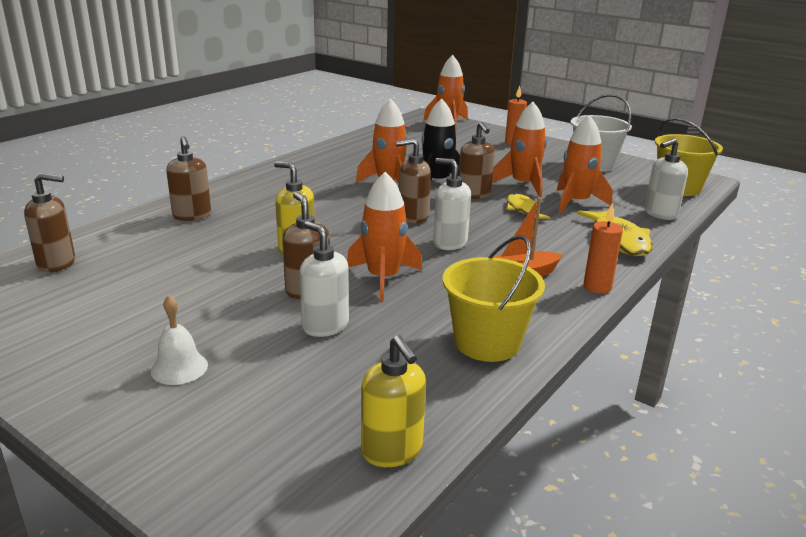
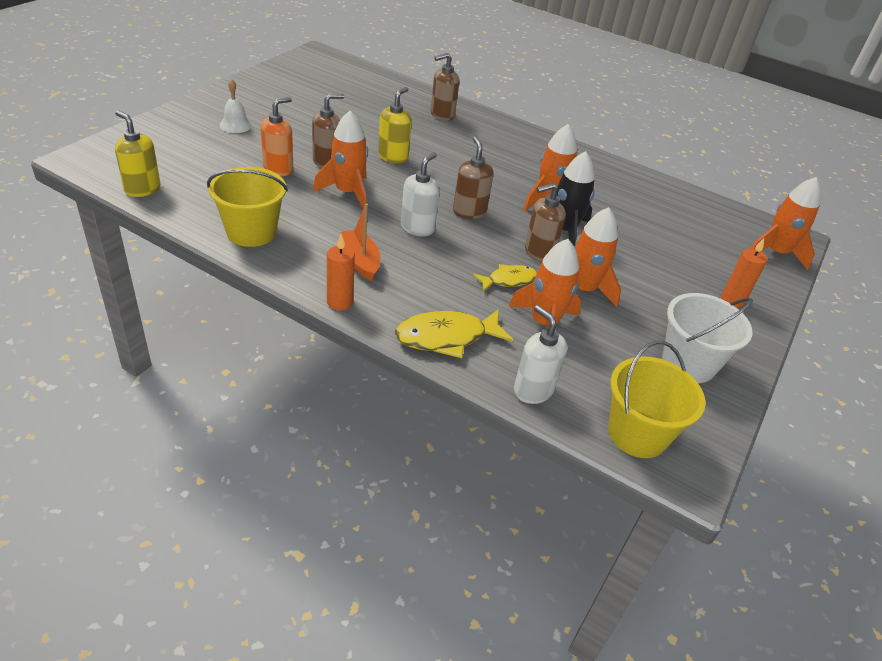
camera: 80 degrees right, 15 degrees up
brown soap dispenser [24,173,75,272] -> none
white soap dispenser [299,221,349,337] -> orange soap dispenser [260,97,293,176]
yellow soap dispenser [361,335,426,467] -> yellow soap dispenser turned 75 degrees clockwise [115,110,161,197]

